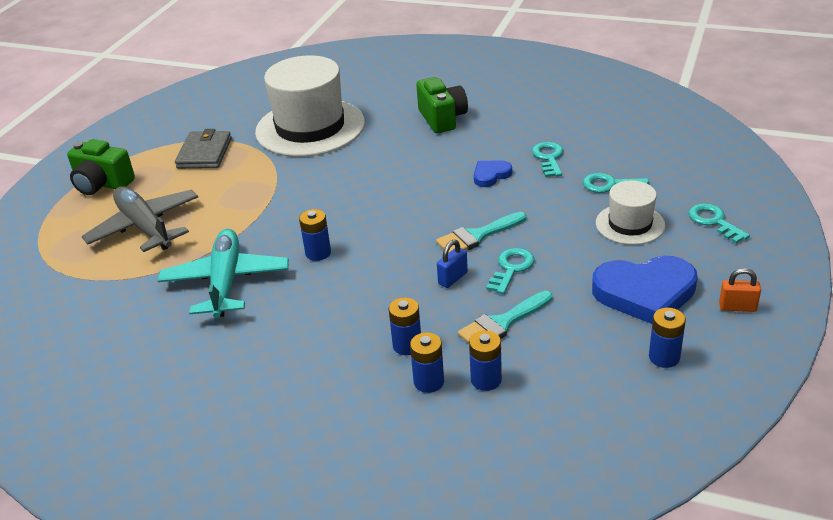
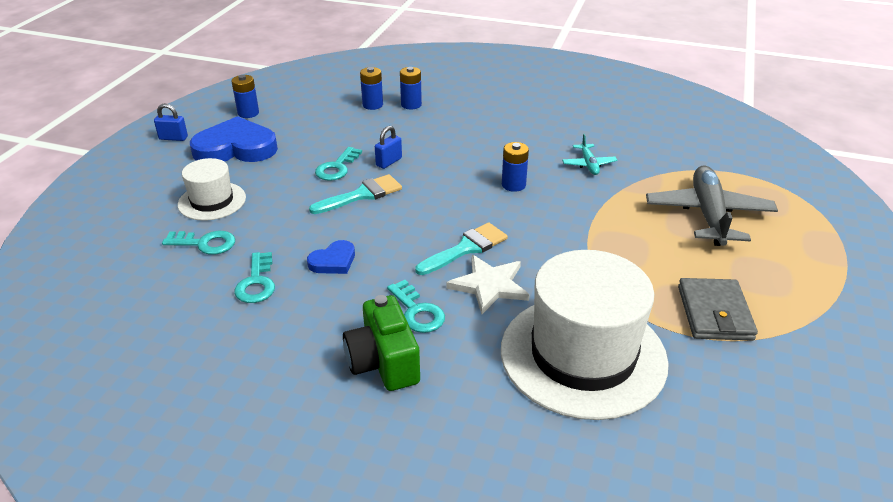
camera: 175 degrees right, 0 degrees up
green camera [67,139,135,195] -> none
grey plane [82,186,198,252] -> grey plane turned 135 degrees counterclockwise [646,165,778,246]
turquoise plane [158,229,289,318] -> turquoise plane [562,134,617,175], size x0.48
blue battery [389,297,421,355] -> none
turquoise brush [458,291,553,344] -> turquoise brush moved to [415,222,508,275]
turquoise key [688,203,750,244] -> turquoise key moved to [387,280,445,333]
orange padlock [719,268,761,312] -> blue padlock [154,104,188,141]
none -> white star [446,255,530,314]

